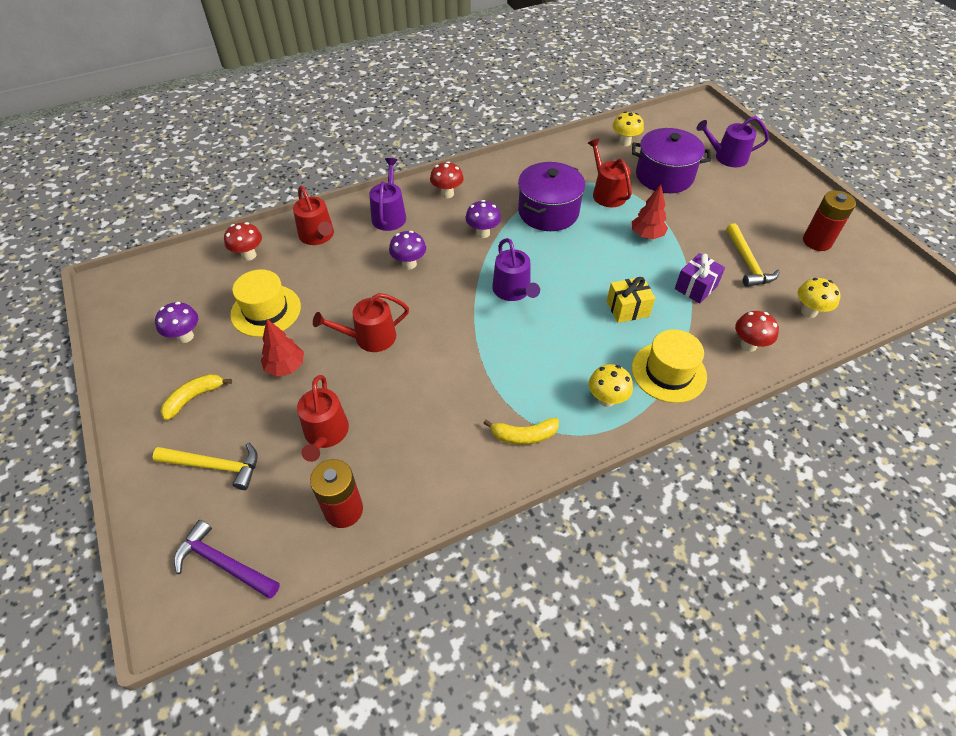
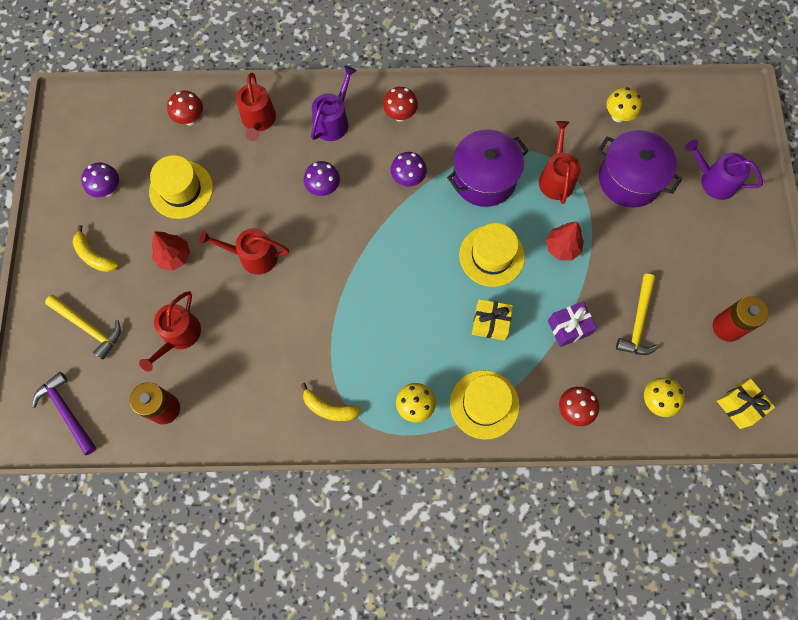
camera: 25 degrees right, 20 degrees up
yellow banana [160,374,232,420] -> yellow banana turned 120 degrees counterclockwise [73,225,119,272]
purple watering can [492,238,540,301] -> none
none -> yellow hat [459,223,525,287]
none -> yellow gift [717,379,775,429]

